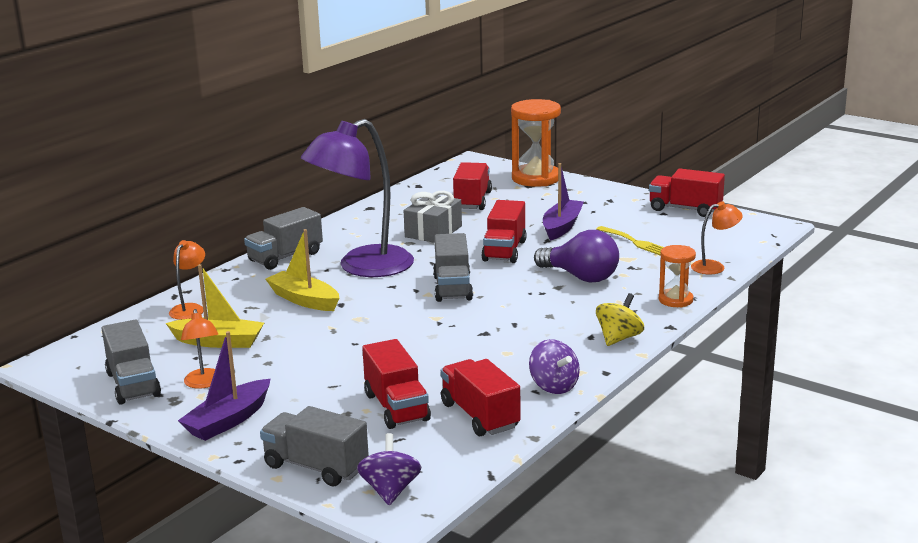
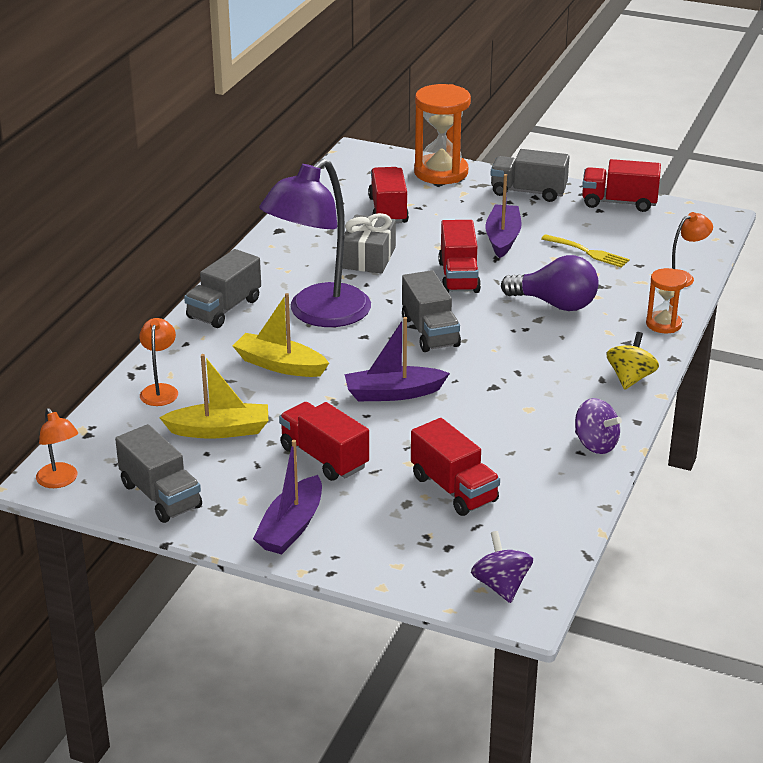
camera: 15 degrees left, 10 degrees up
orange lamp [181,309,219,389] -> orange lamp moved to [36,408,78,488]
grey truck [260,406,369,487] -> grey truck moved to [491,149,570,202]
red truck [441,359,521,436] -> red truck moved to [279,402,369,481]
none -> purple boat [345,317,450,401]

